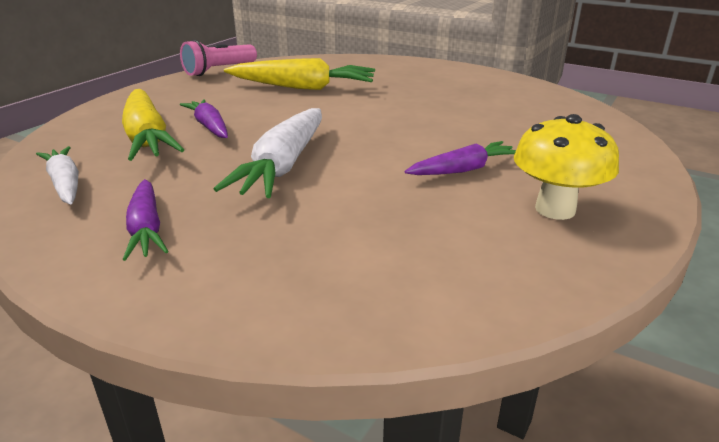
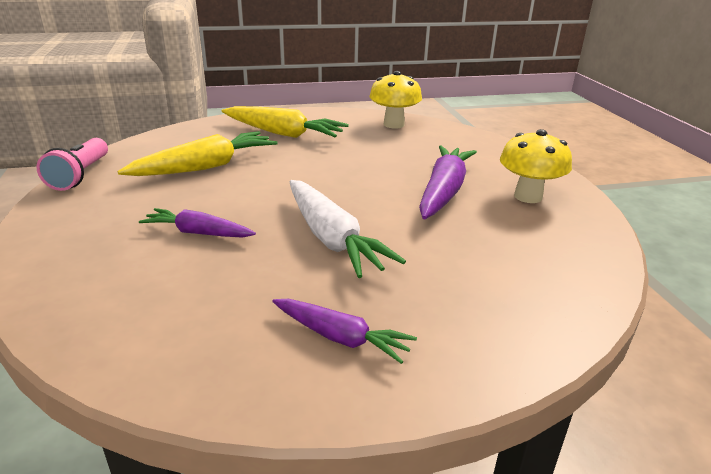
camera: 45 degrees left, 0 degrees up
white carrot [36,146,79,205] -> none
yellow carrot [122,89,184,161] -> yellow carrot moved to [222,106,349,138]
purple carrot [405,141,516,175] -> purple carrot [419,145,477,219], size x1.64
none -> yellow mushroom [370,71,422,128]

